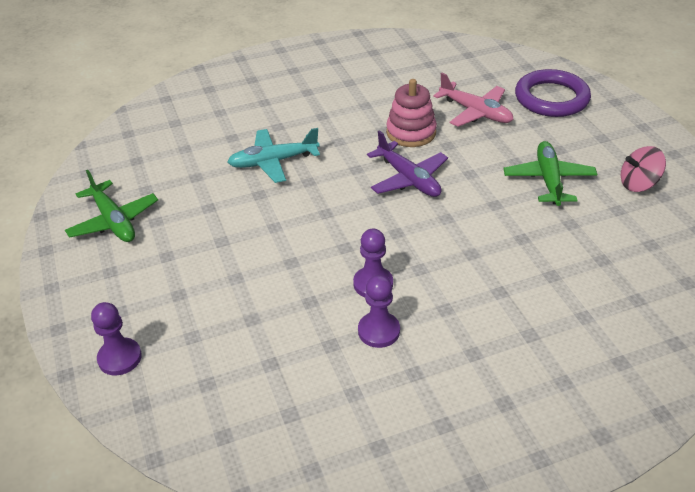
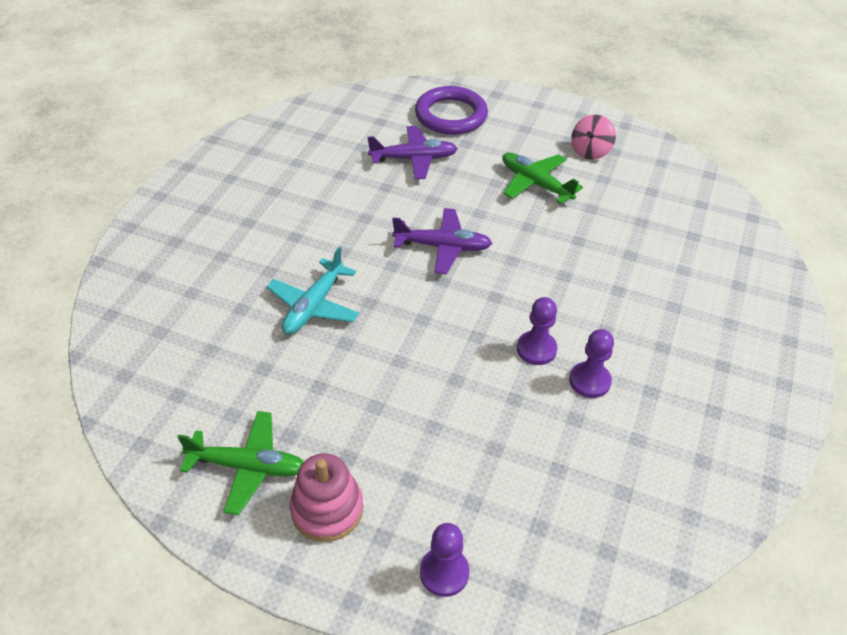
camera: 50 degrees left, 5 degrees up
pink stacking toy [386,79,437,147] -> pink stacking toy moved to [290,453,363,542]
pink plane [433,73,514,127] -> purple plane [367,126,458,179]

